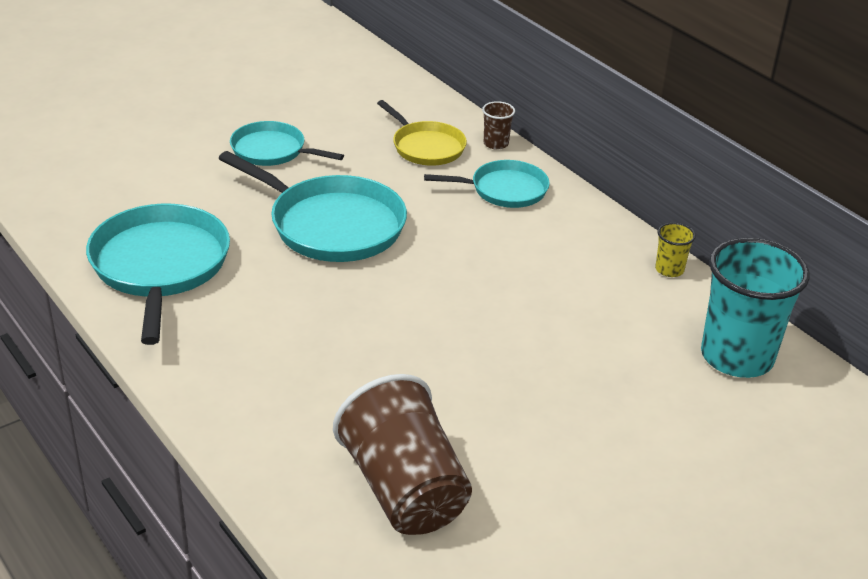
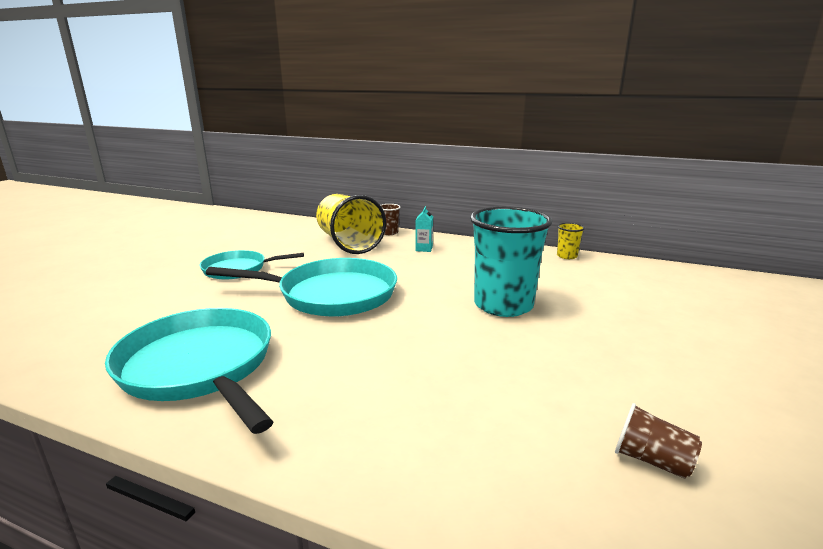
camera: 30 degrees left, 15 degrees down
brown cup [333,374,472,535] -> brown cup [615,403,702,479], size x0.43
yellow pan [377,100,467,165] -> yellow cup [316,194,386,254]
turquoise pan [424,160,550,208] -> turquoise carton [415,206,433,252]
turquoise cup [701,238,810,378] -> turquoise cup moved to [470,206,553,317]

